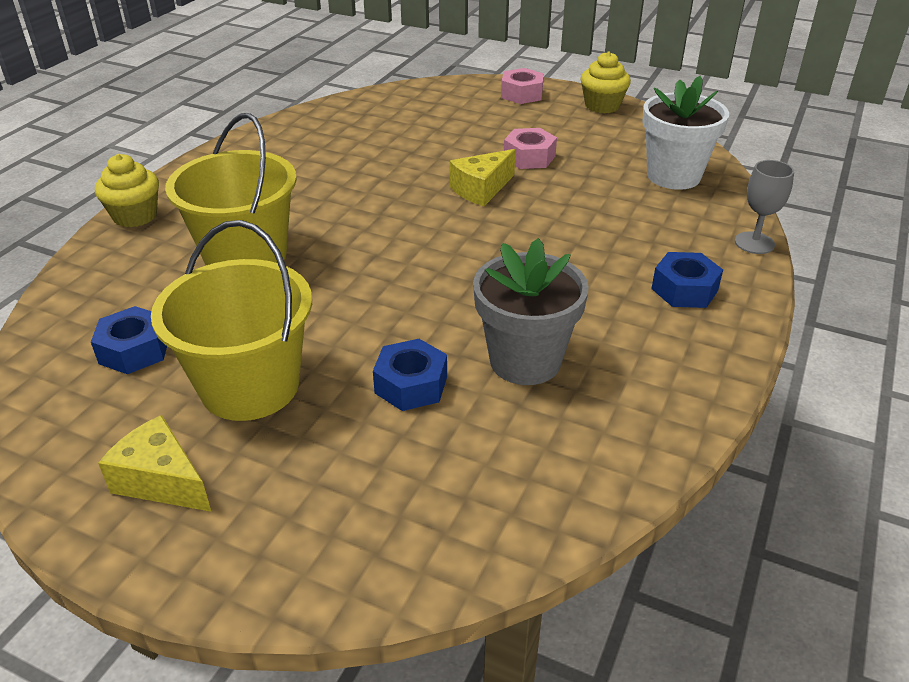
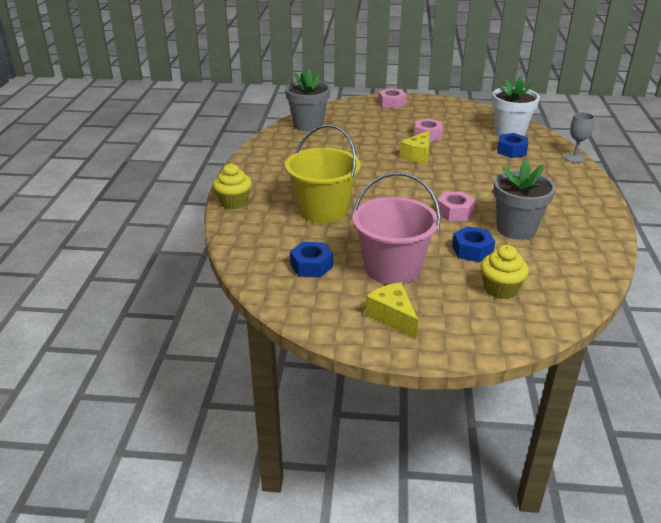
camera: 20 degrees left, 5 degrees down
yellow cheese [98,415,211,512] -> yellow cheese turned 45 degrees clockwise [365,282,418,339]
yellow bucket [151,220,312,421] -> pink bucket [352,172,441,285]
yellow cupcake [581,51,631,113] -> yellow cupcake moved to [480,245,529,299]
blue nut [651,252,723,308] -> blue nut moved to [497,133,528,158]
none -> grey flower pot [285,69,330,131]
none -> pink nut [437,192,476,221]

